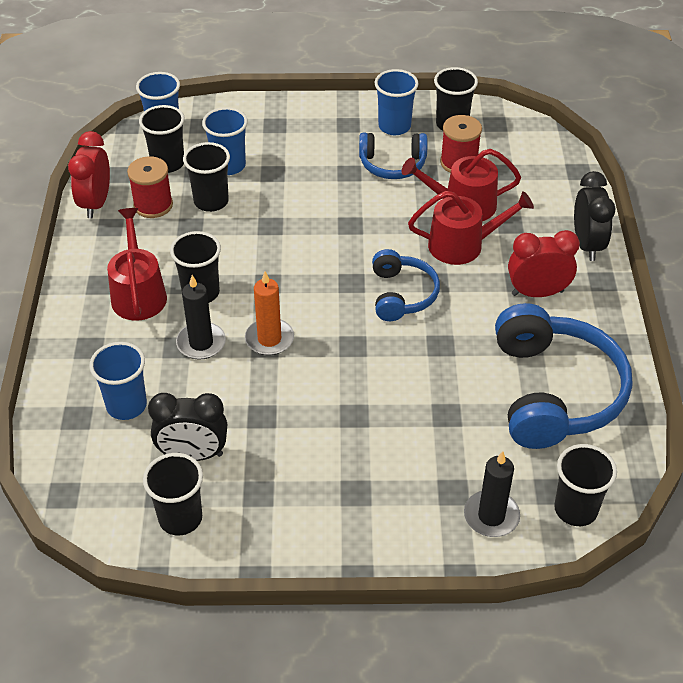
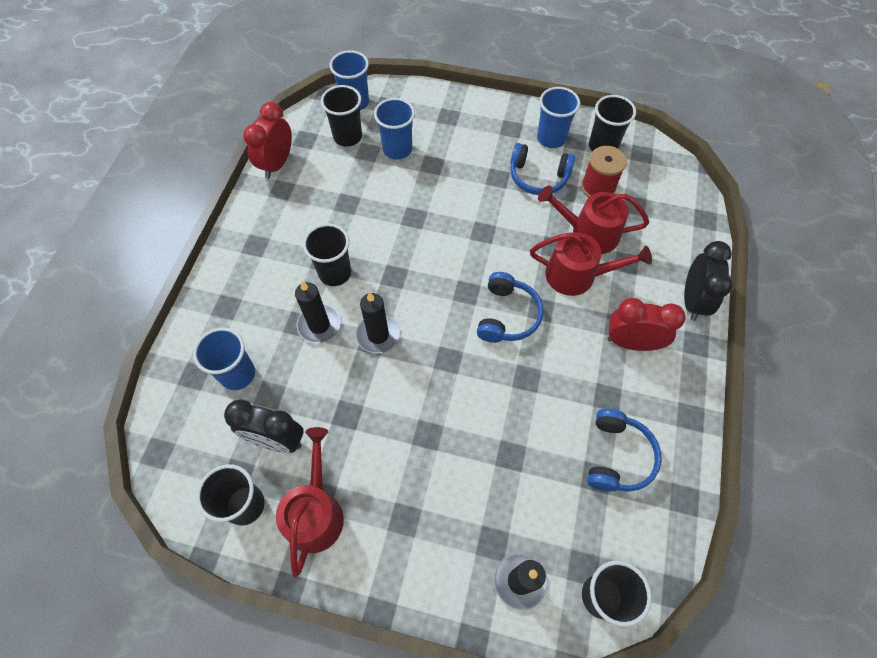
camera: 15 degrees right, 15 degrees up
red watering can [107,208,167,321] -> red watering can moved to [276,427,344,577]
red spool [127,156,173,218] -> none
black cup [183,142,230,212] -> none
orange candle [245,271,294,355] -> black candle [356,292,400,354]
blue headphones [495,303,632,449] -> blue headphones [587,409,662,492], size x0.55

